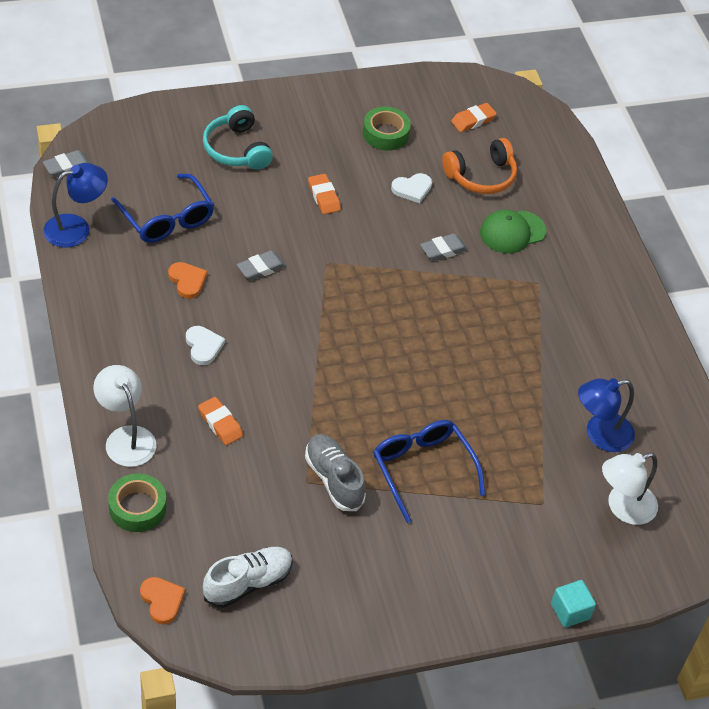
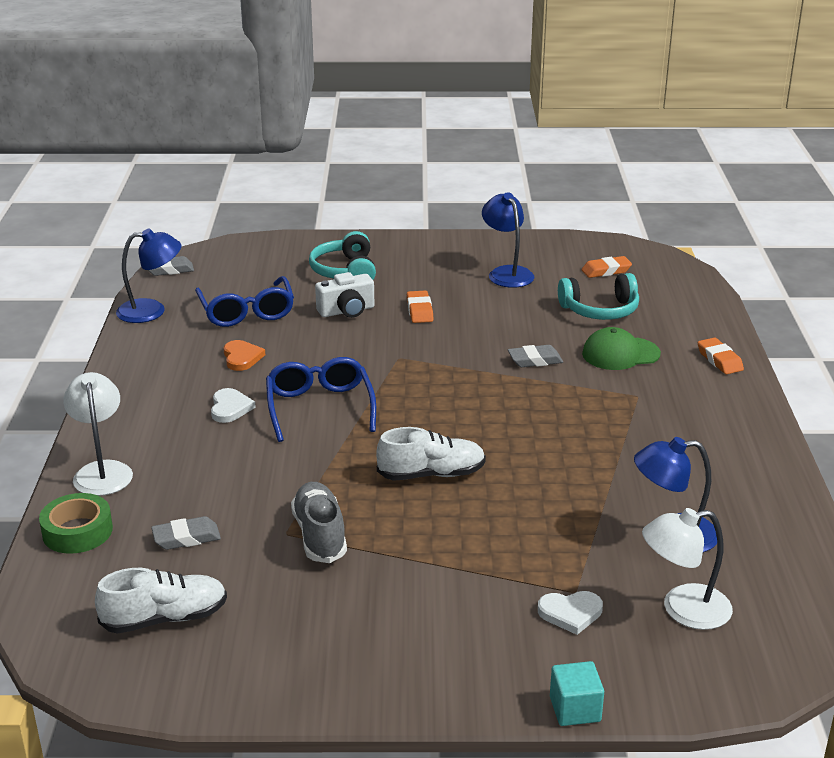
camera: 20 degrees right, 20 degrees down
orange heart [140,577,185,624] -> none
orange eraser [198,397,243,445] -> orange eraser moved to [698,338,744,374]
grey eraser [237,251,286,280] -> grey eraser moved to [151,516,221,550]
green tape [363,107,411,150] -> blue lamp [482,192,534,288]
blue glasses [373,420,486,523] -> blue glasses moved to [266,357,376,442]
white heart [391,173,432,203] -> white heart moved to [538,591,603,635]
orange headphones [442,138,517,194] -> turquoise headphones [558,273,639,320]
none -> white camera [315,272,374,318]
none -> white shoe [376,427,486,481]

